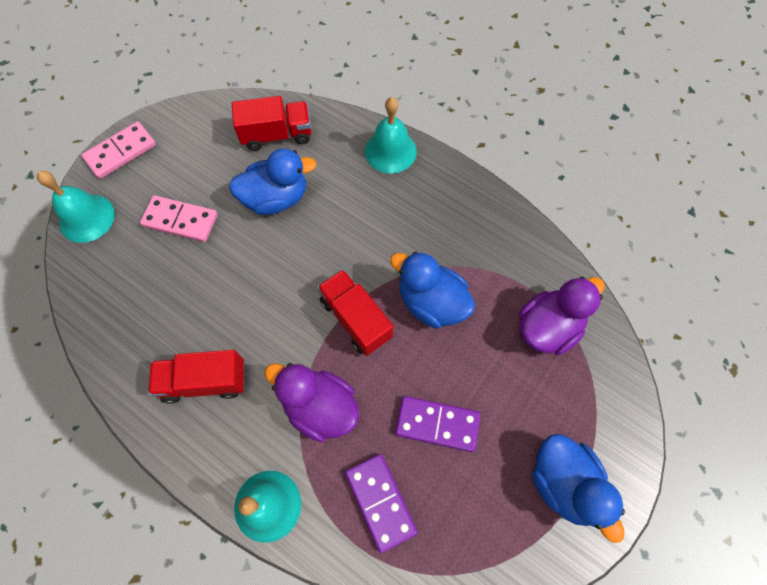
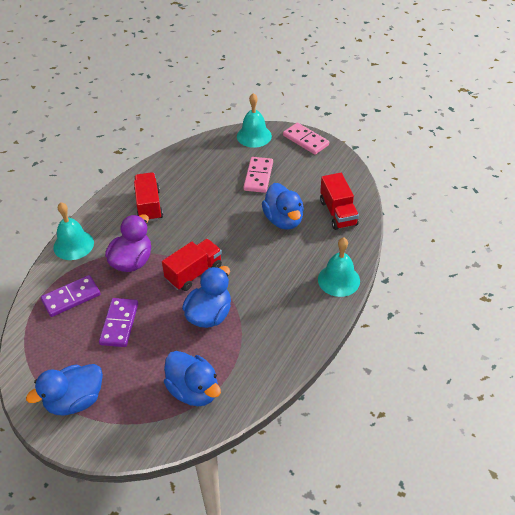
camera: 85 degrees right, 20 degrees down
purple duck [519,277,605,355] -> blue duck [164,351,221,406]

